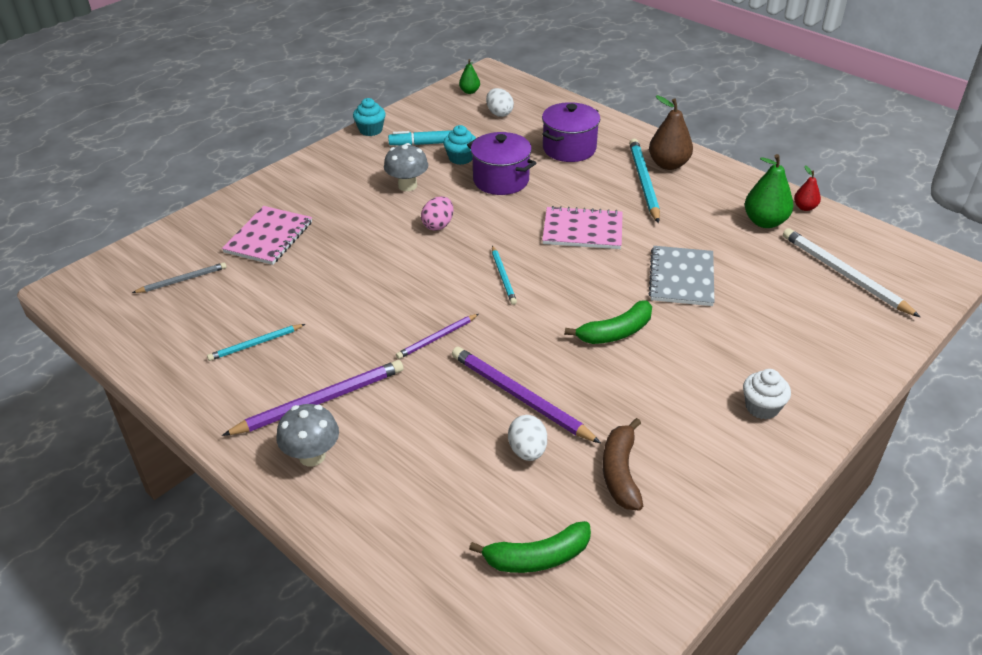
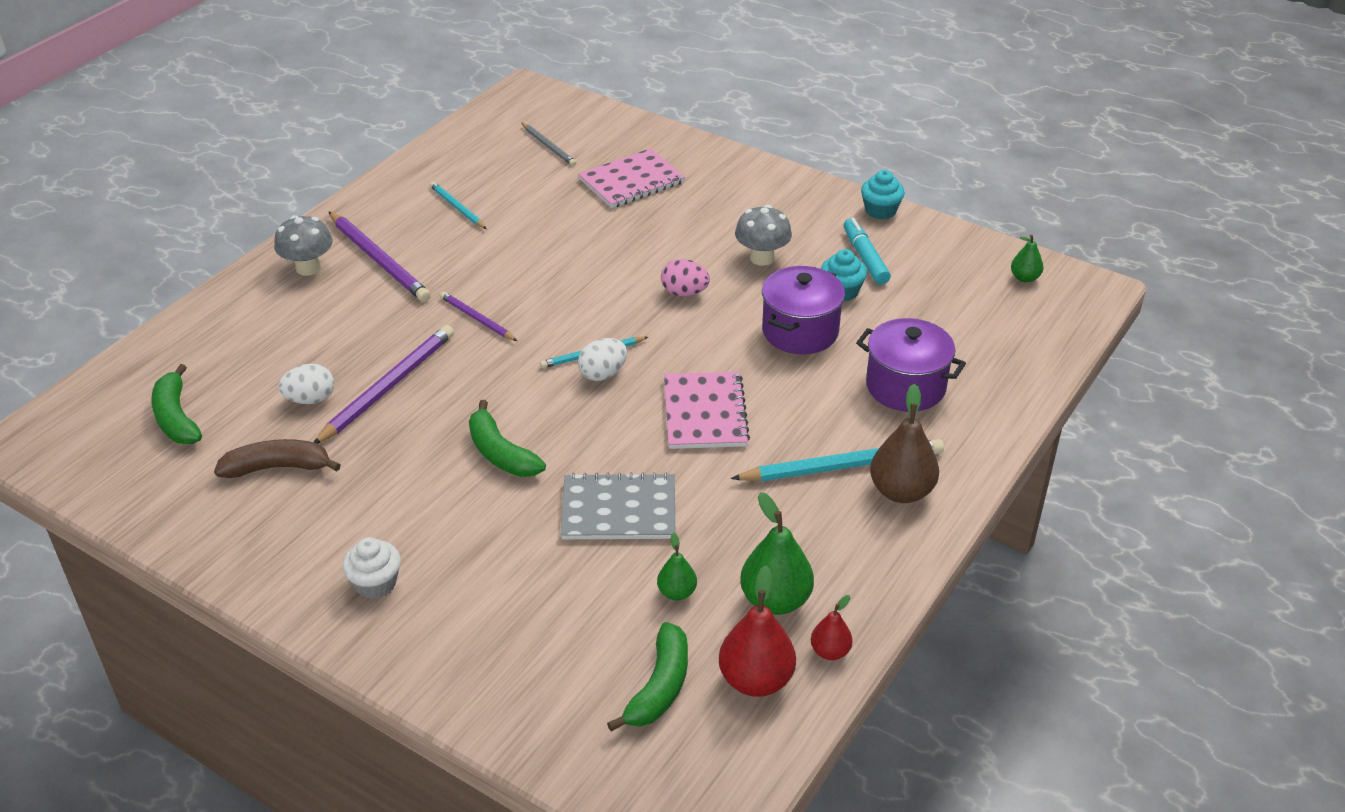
camera: 80 degrees right, 0 degrees up
pink notebook [222,206,312,265] -> pink notebook turned 45 degrees counterclockwise [578,148,685,208]
white egg [486,88,514,117] -> white egg moved to [578,338,627,381]
white pencil [783,228,920,317] -> green banana [607,622,688,732]
none -> green pear [657,532,697,600]
none -> red pear [719,565,796,697]

